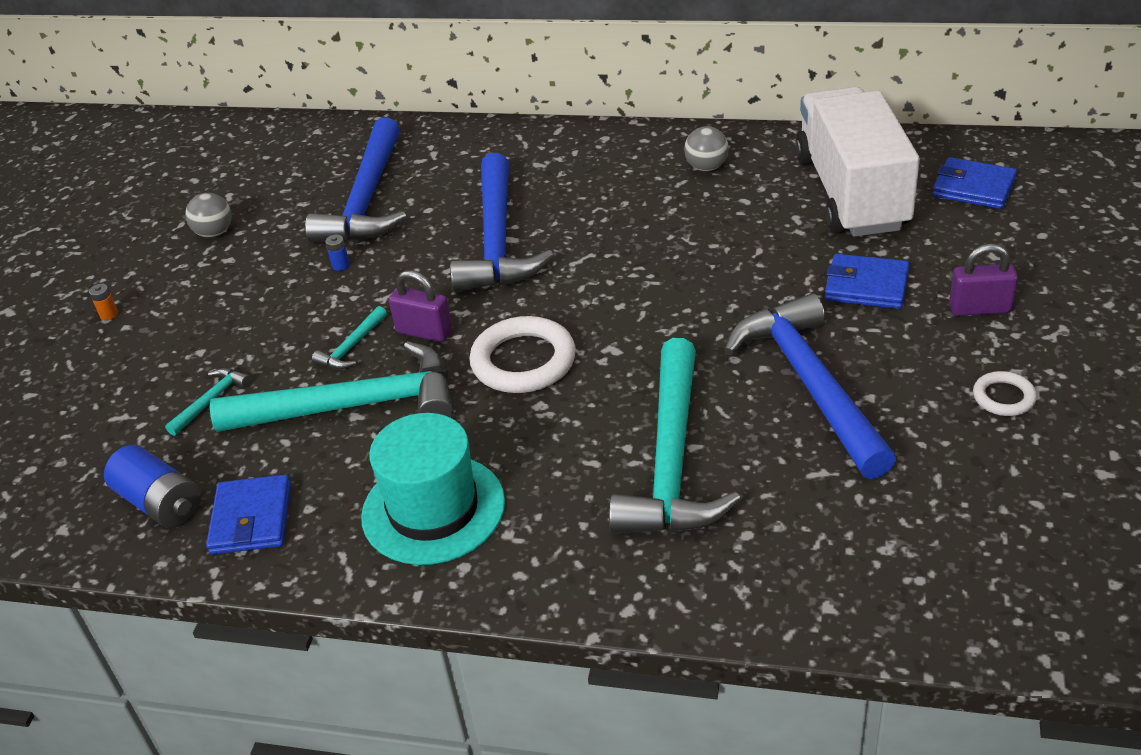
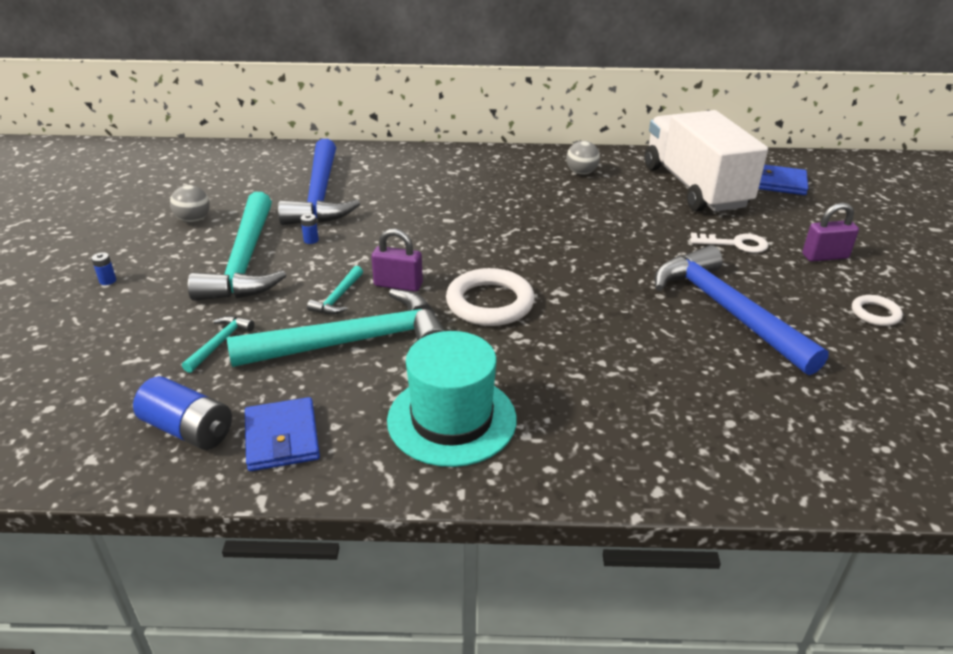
camera: 15 degrees left, 5 degrees down
orange battery [89,284,118,320] -> blue battery [91,252,116,285]
blue hammer [450,153,553,292] -> none
turquoise hammer [609,338,741,533] -> turquoise hammer moved to [188,192,286,301]
blue wallet [825,254,909,309] -> white key [690,233,768,253]

